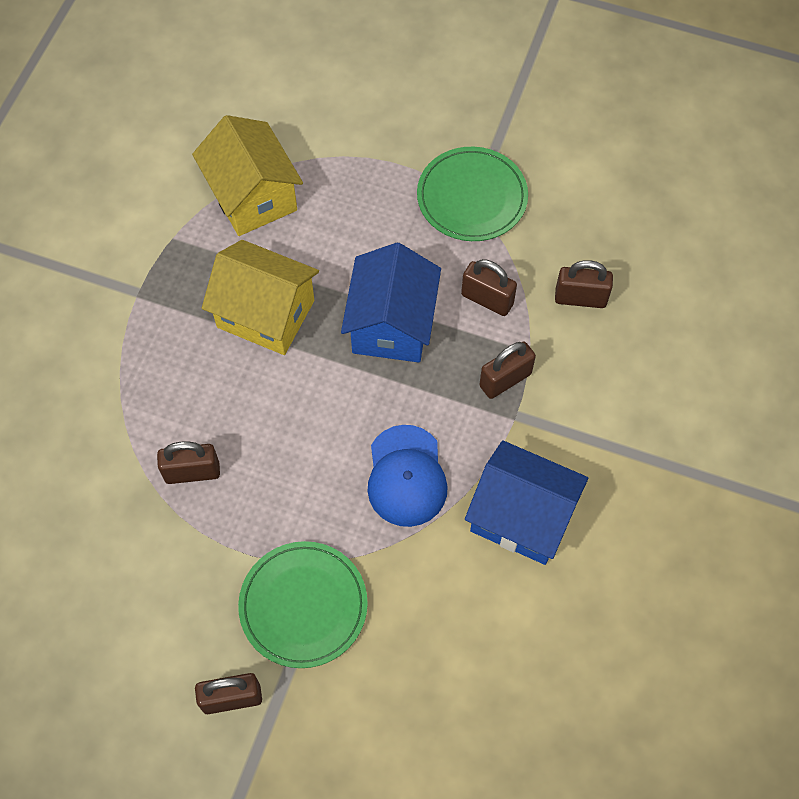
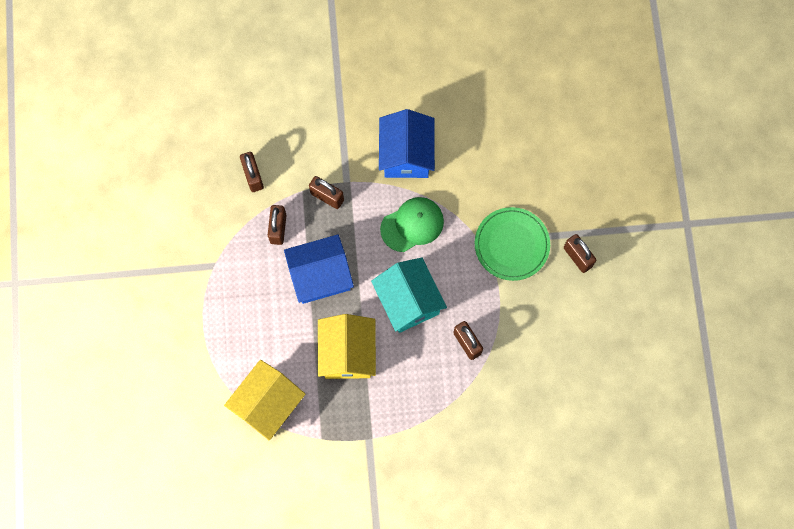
camera: 115 degrees left, 10 degrees up
blue cap [368,425,448,527] -> green cap [380,197,444,252]
green plate [417,147,528,241] -> none
none -> turquoise house [371,258,447,333]

